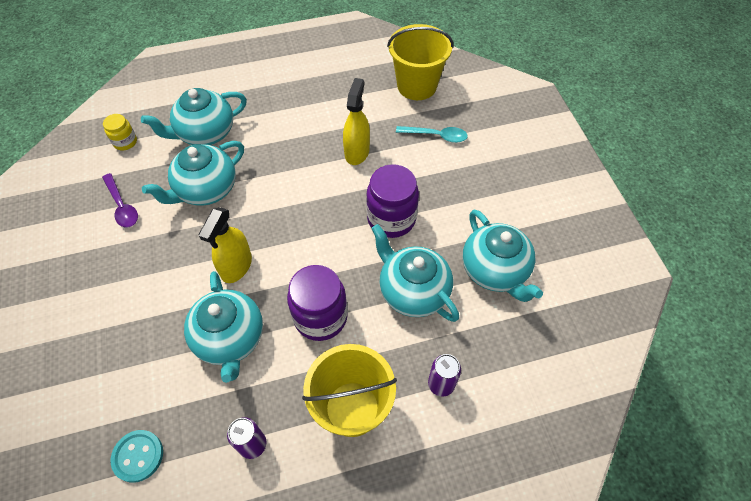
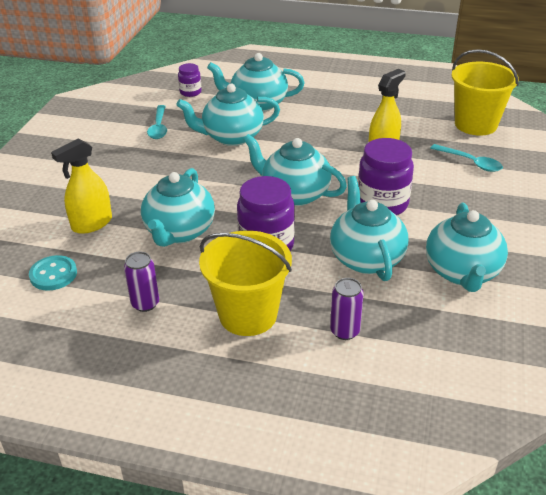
camera: 30 degrees right, 20 degrees down
purple spoon [102,173,138,228] -> turquoise spoon [147,105,167,139]
yellow jar [103,114,137,150] -> purple jar [178,63,202,97]
yellow spray bottle [198,207,252,283] -> yellow spray bottle moved to [51,139,112,234]
none -> turquoise teapot [243,134,347,206]

